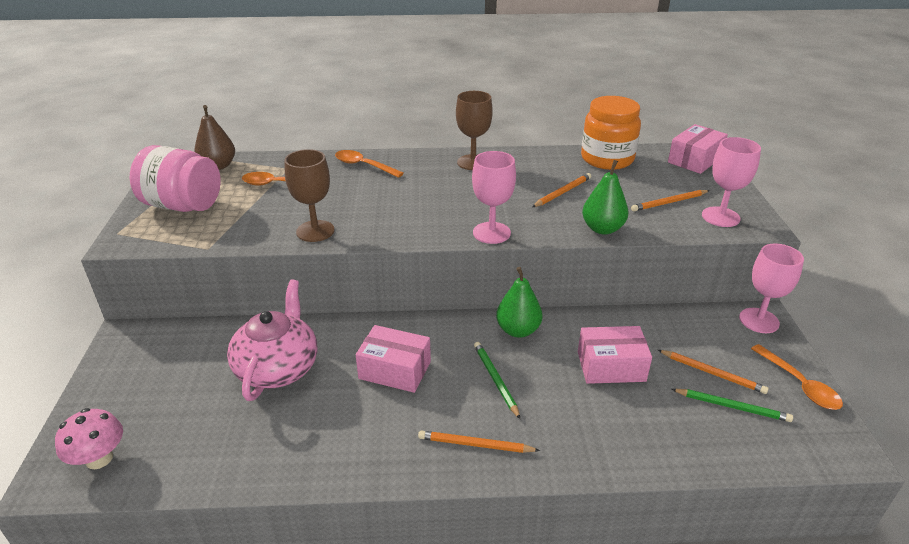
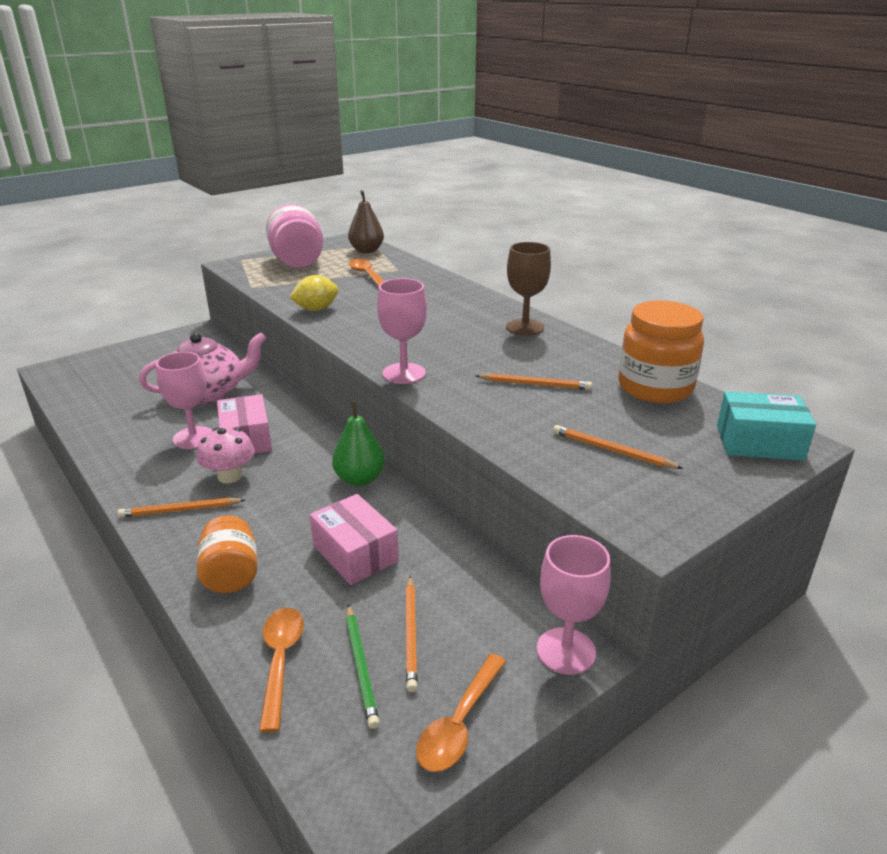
camera: 55 degrees right, 5 degrees down
pink mushroom [55,408,123,469] -> pink mushroom moved to [197,428,255,483]
brown goblet [285,149,335,242] -> yellow lemon [290,275,338,311]
orange spoon [335,150,404,178] -> orange spoon moved to [259,607,304,732]
orange pencil [418,430,540,453] -> orange pencil turned 75 degrees counterclockwise [118,498,245,517]
green pencil [474,342,520,419] -> none
green pear [582,160,628,235] -> none
pink box [668,124,728,174] -> turquoise box [717,391,816,461]
pink goblet [702,137,761,227] -> pink goblet moved to [156,352,212,449]
none -> orange jar [197,516,257,593]

